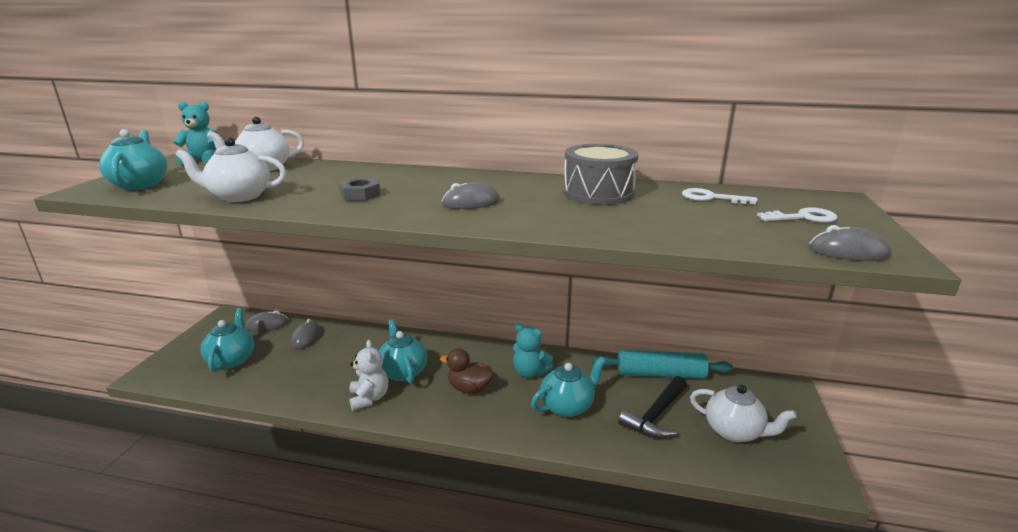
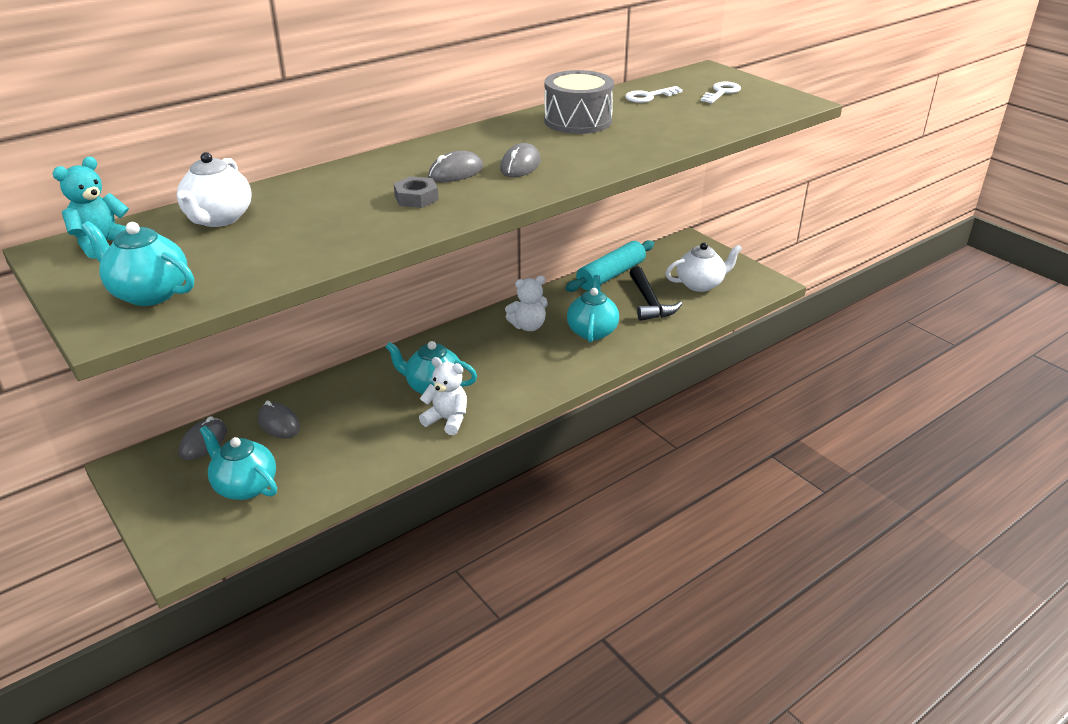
camera: 50 degrees left, 10 degrees up
white teapot [175,137,286,202] -> none
brown duck [440,348,494,394] -> none
turquoise teddy bear [513,323,553,378] -> white teddy bear [505,276,548,331]
grey mouse [809,225,891,261] -> grey mouse moved to [428,151,483,182]

